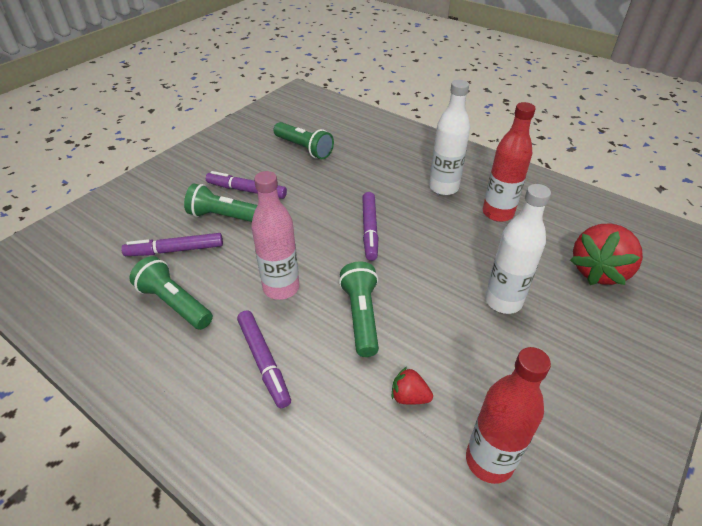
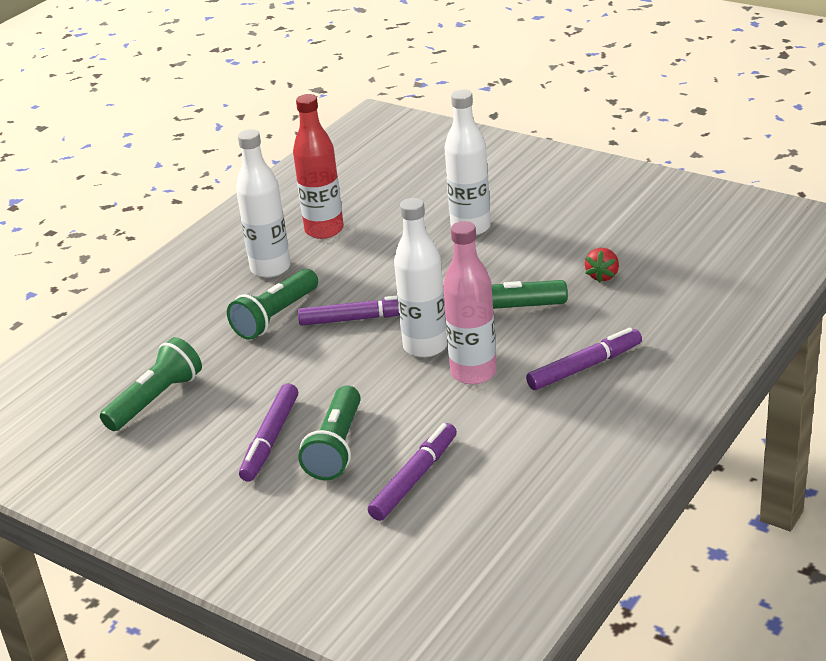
camera: 90 degrees left, 10 degrees down
purple marker [121,233,223,256] -> purple marker turned 135 degrees counterclockwise [368,423,457,521]
green flashlight [130,256,213,330] -> green flashlight moved to [227,269,318,340]
red bottle [466,347,551,484] -> none
red strawberry [570,223,643,285] -> none
none -> white bottle [394,198,447,358]

